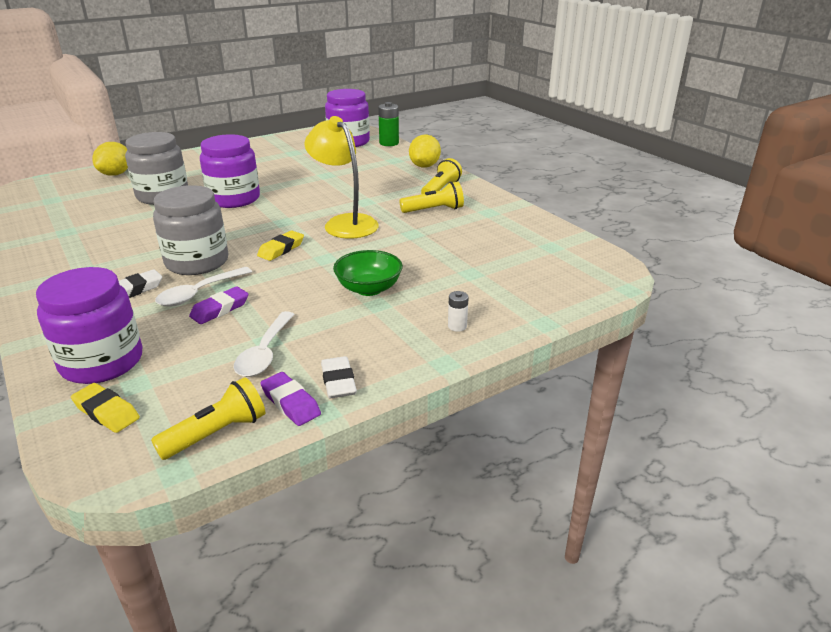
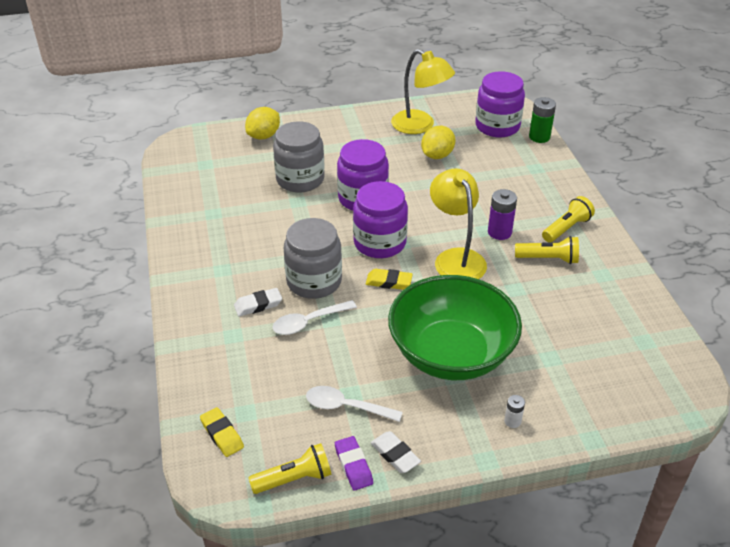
camera: 20 degrees right, 10 degrees up
purple jar [36,267,142,384] -> purple jar moved to [353,181,408,258]
purple eraser [189,286,249,324] -> none
white spoon [234,311,295,377] -> white spoon turned 75 degrees clockwise [306,386,403,422]
yellow eraser [257,230,304,261] -> yellow eraser turned 45 degrees clockwise [366,269,413,290]
white eraser [321,356,357,398] -> white eraser turned 45 degrees counterclockwise [371,431,421,473]
green bowl [333,250,403,296] -> green bowl [388,275,522,380], size x2.10
yellow lemon [409,134,441,168] -> yellow lemon moved to [421,126,455,159]
none -> yellow lamp [391,49,455,134]
none -> purple battery [488,189,517,240]

